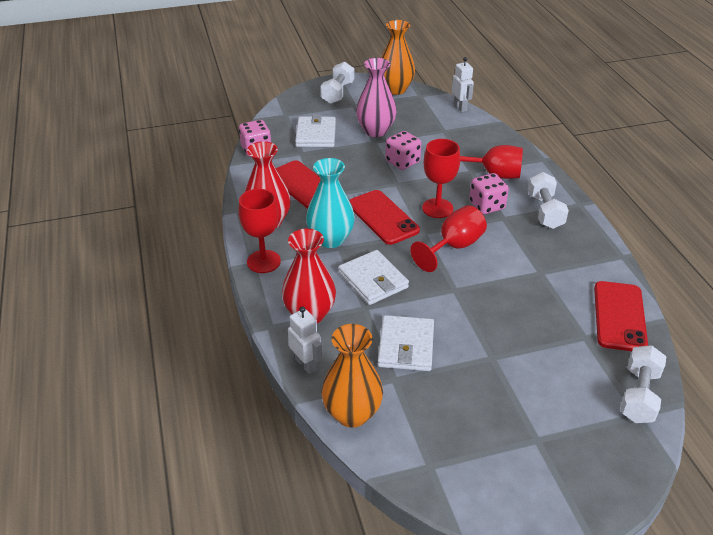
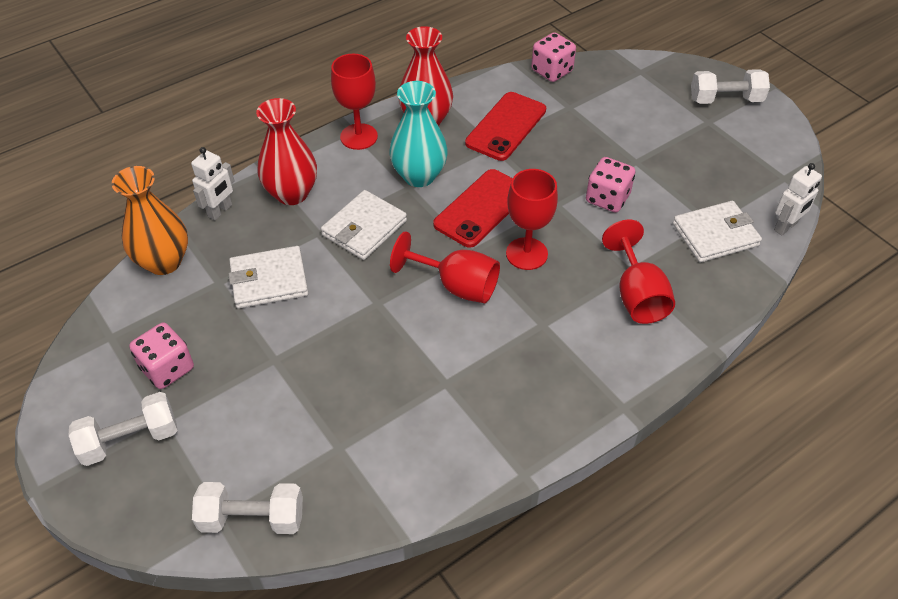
camera: 70 degrees right, 10 degrees up
white wallet [295,114,336,147] -> white wallet moved to [673,201,762,262]
pink vase [356,58,397,137] -> none
orange vase [381,20,415,95] -> none
pink dice [469,173,509,214] -> pink dice moved to [129,323,194,389]
white dumbbell [528,172,569,229] -> white dumbbell moved to [69,392,178,466]
red phone [594,281,648,351] -> none

